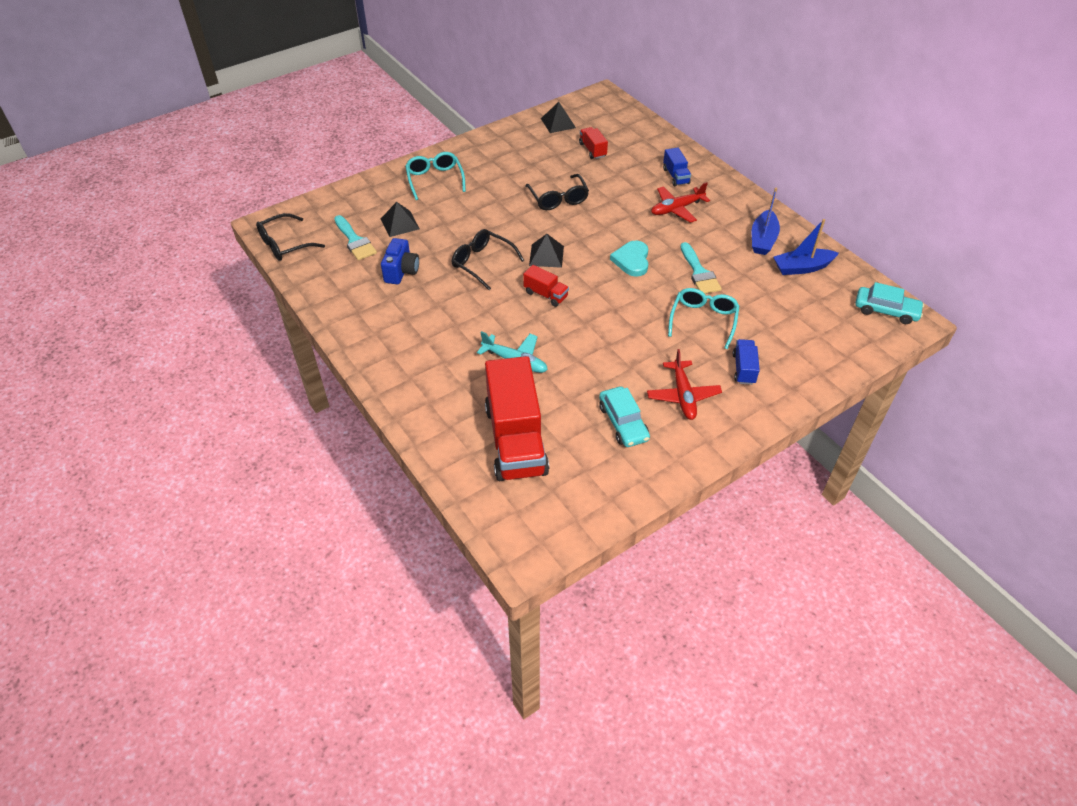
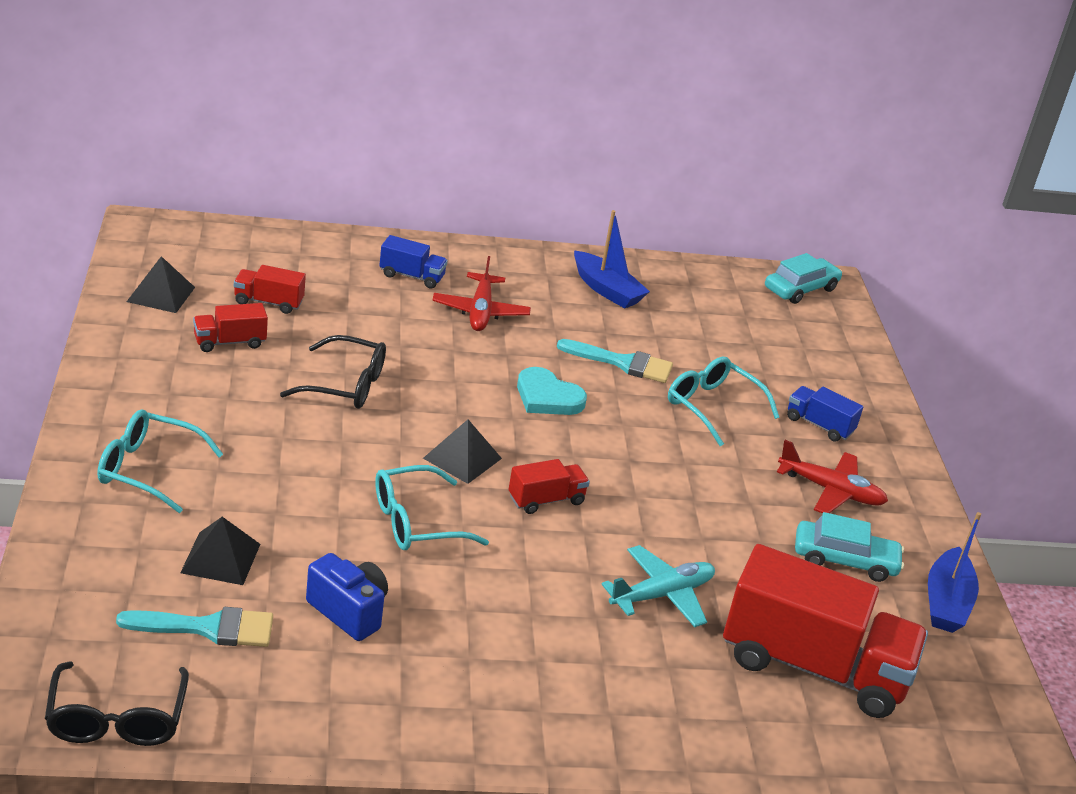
camera: 65 degrees left, 15 degrees down
black glasses [451,229,524,290] -> turquoise glasses [375,465,489,550]
blue boat [773,219,839,275] -> blue boat moved to [928,512,981,633]
none -> red truck [193,303,268,352]

